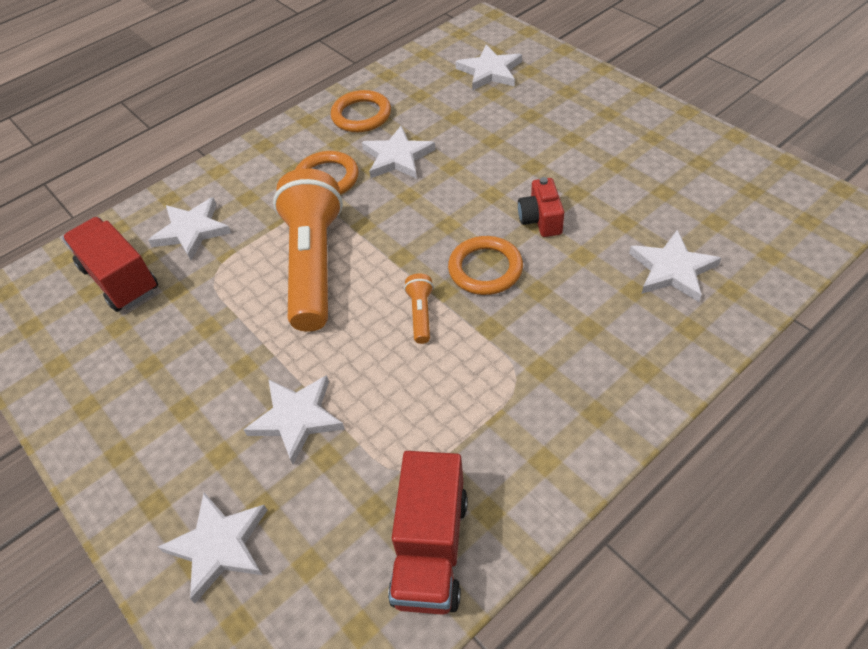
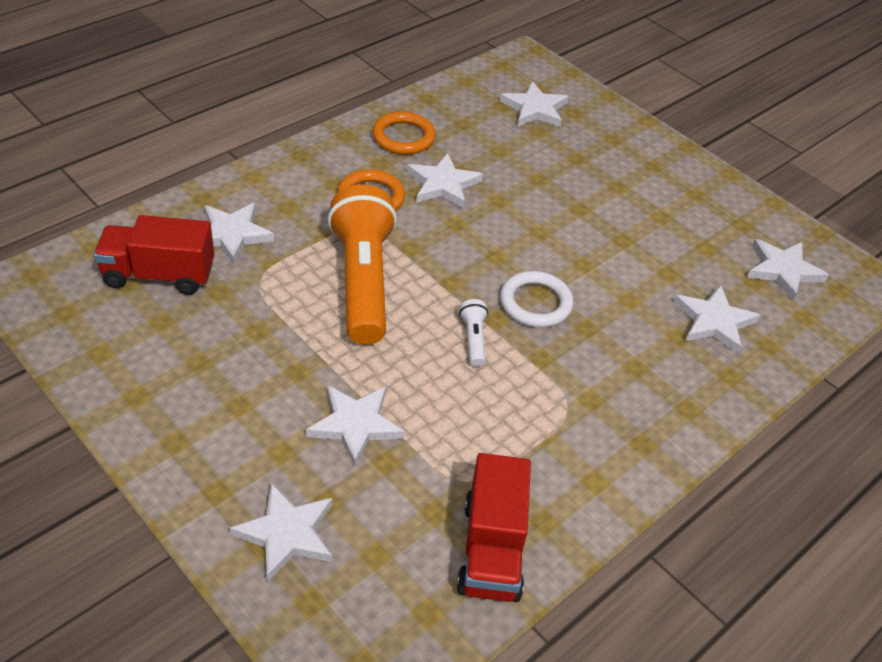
camera: 10 degrees left, 5 degrees down
red truck [62,217,158,312] -> red truck turned 45 degrees counterclockwise [93,215,214,295]
orange flashlight [404,274,434,344] -> white flashlight [459,299,488,367]
orange ring [448,236,523,295] -> white ring [500,271,574,327]
red camera [518,177,564,237] -> none
none -> white star [747,239,829,300]

